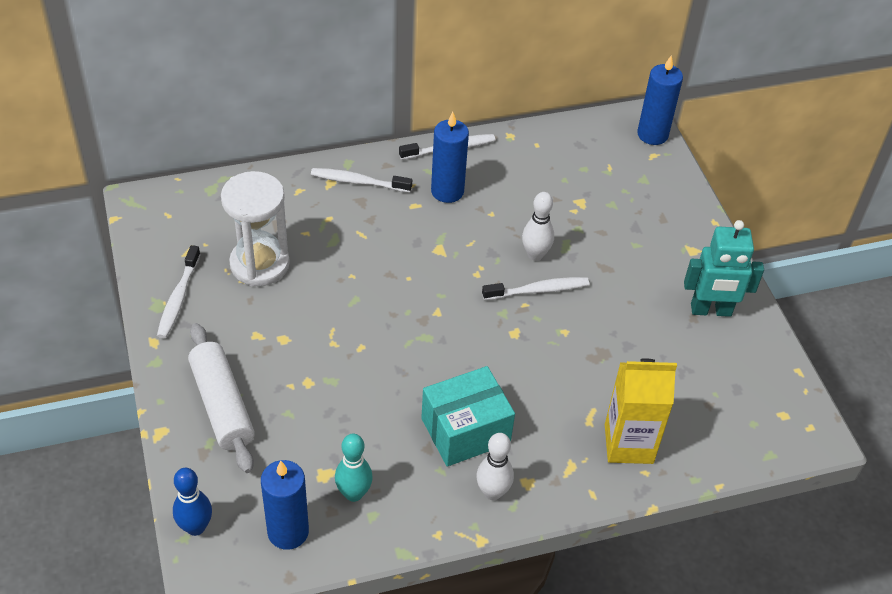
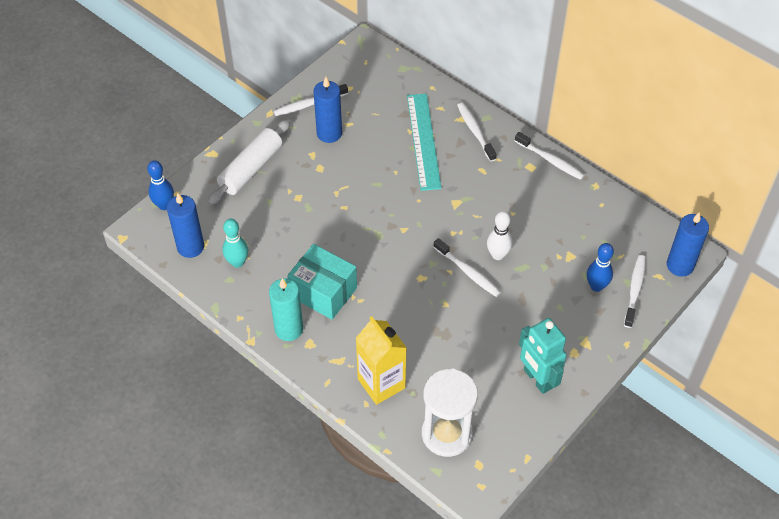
camera: 60 degrees right, 5 degrees up
white hourglass [221,171,290,286] -> white hourglass moved to [422,369,478,457]
blue candle [431,112,469,203] -> blue candle moved to [313,77,342,143]
white bowling pin [476,433,514,500] -> turquoise candle [269,278,303,341]
none -> turquoise ruler [407,94,442,191]
none -> blue bowling pin [587,243,614,292]
none -> white toothbrush [624,255,646,328]

